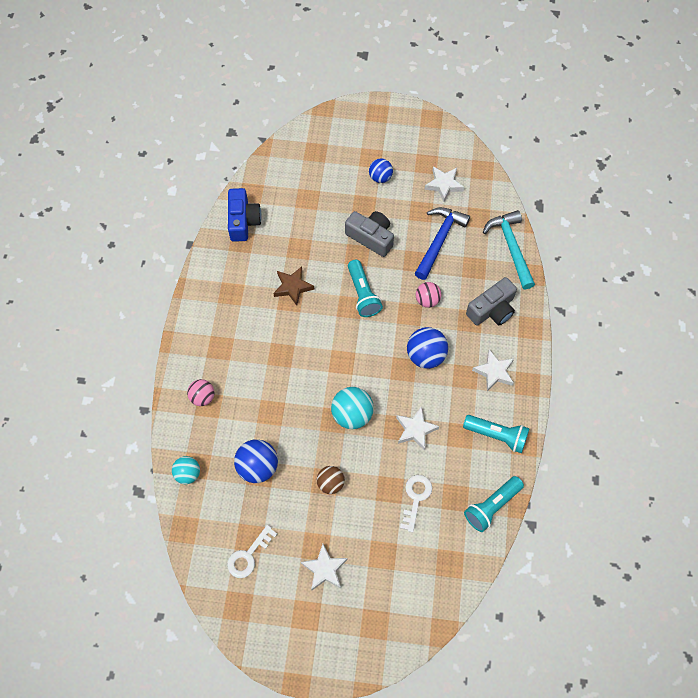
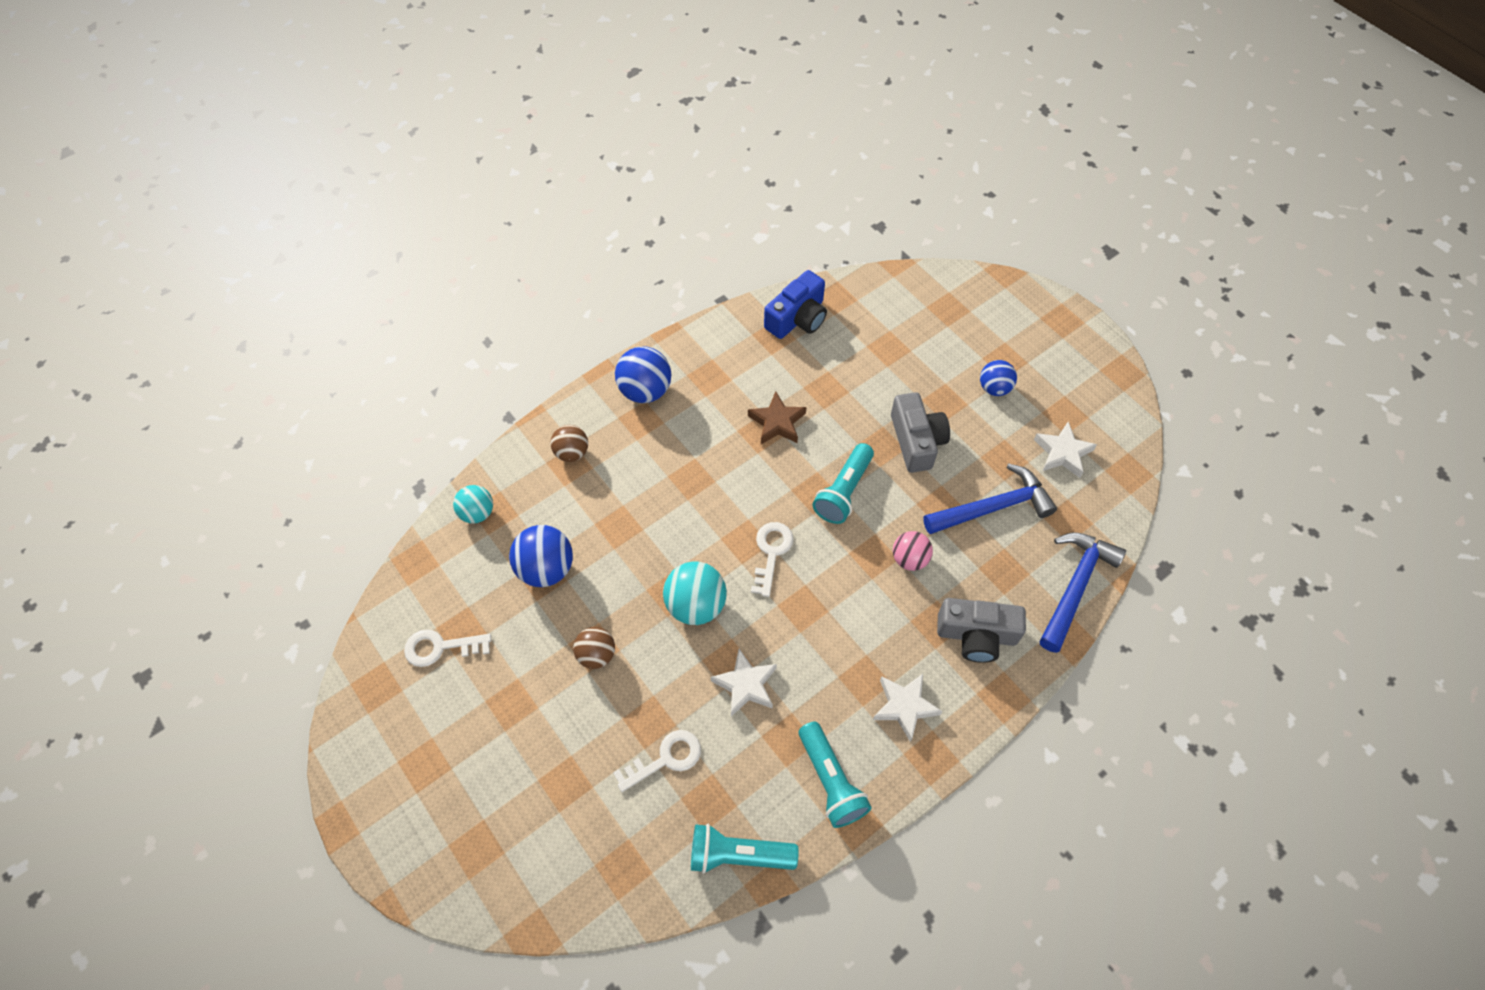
camera: 45 degrees right, 5 degrees down
pink ball [187,379,215,406] -> brown ball [550,425,588,462]
white star [301,544,348,590] -> none
blue ball [407,327,448,369] -> blue ball moved to [615,346,671,403]
turquoise hammer [483,210,535,289] -> blue hammer [1040,532,1126,653]
none -> white key [751,522,794,597]

